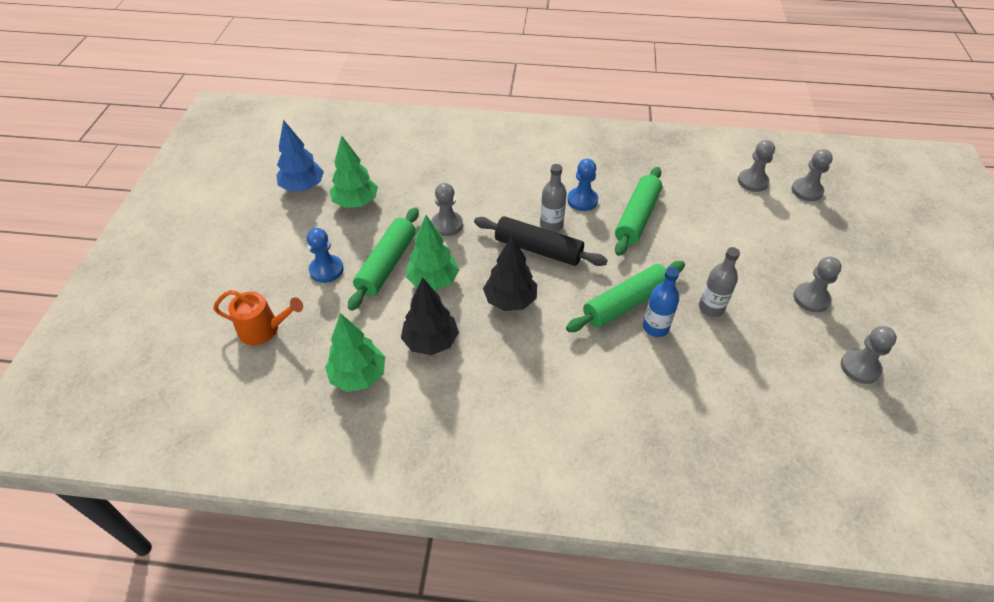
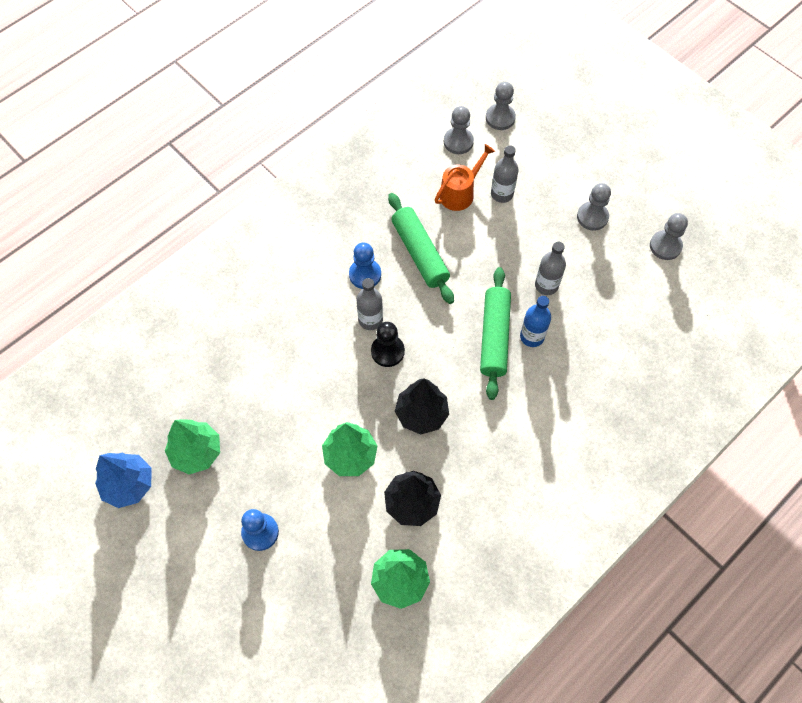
camera: 50 degrees left, 15 degrees up
orange watering can [213,290,303,345] -> orange watering can moved to [435,144,495,211]
green rolling pin [348,207,419,311] -> none
grey pawn [431,183,463,236] -> none
black rolling pin [474,216,608,266] -> black pawn [371,322,405,367]
none -> grey bottle [491,145,519,203]

